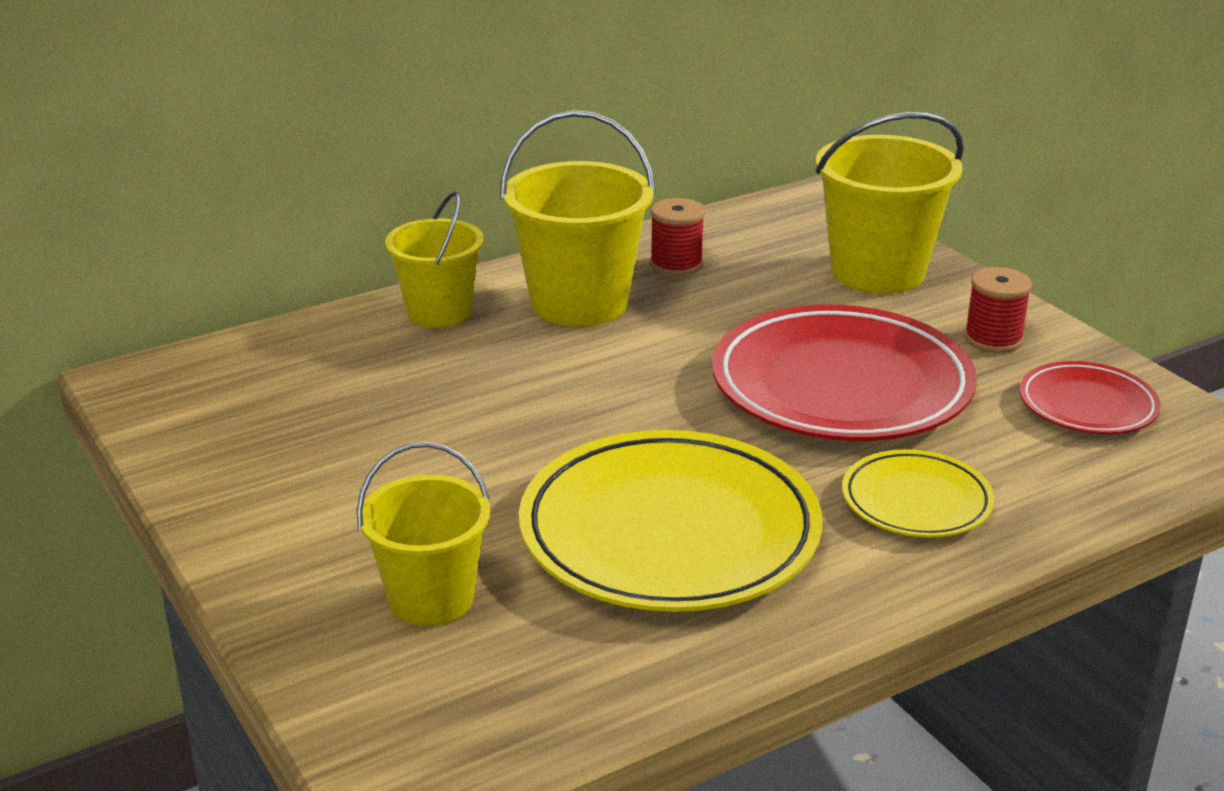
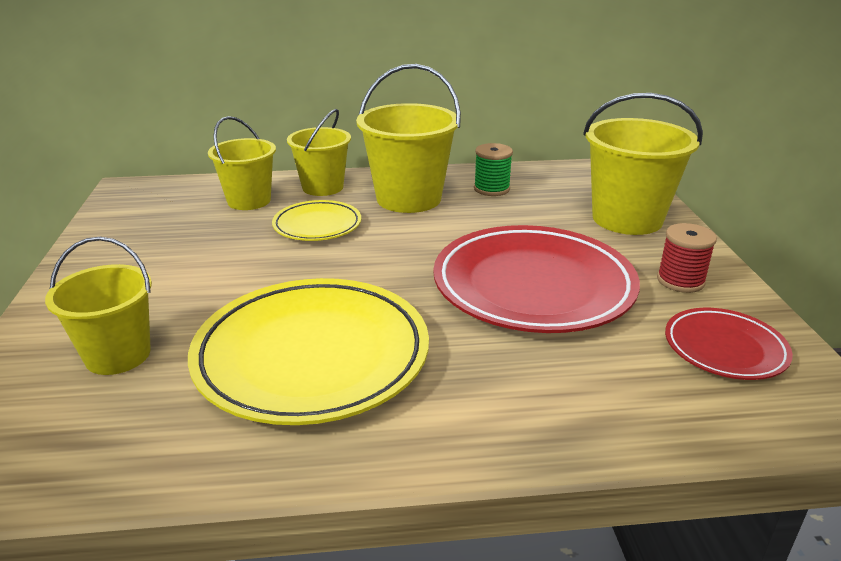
camera: 25 degrees right, 0 degrees up
red spool [650,198,705,276] -> green spool [474,143,513,196]
yellow plate [842,449,994,537] -> yellow plate moved to [272,200,361,241]
none -> yellow bucket [208,116,276,210]

